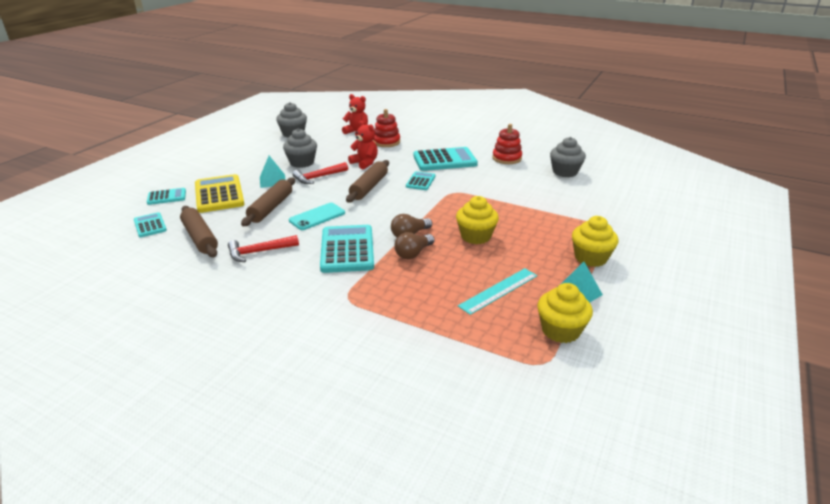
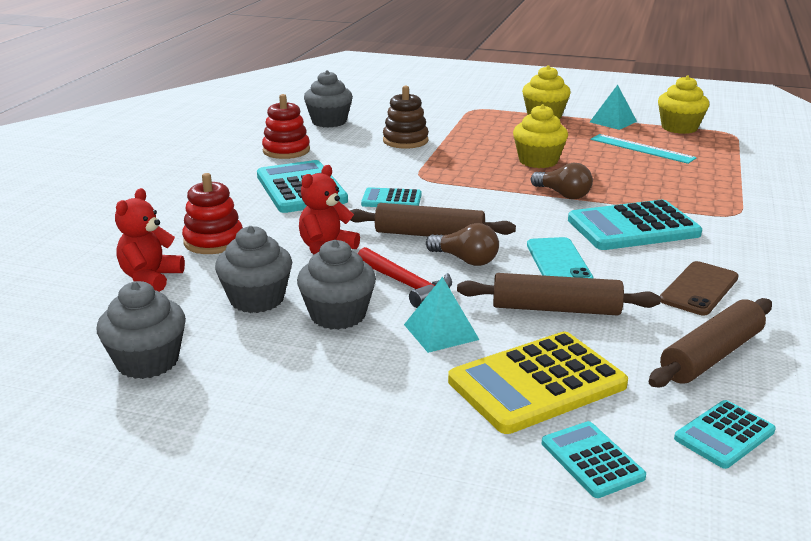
camera: 100 degrees left, 5 degrees down
red hammer [228,235,299,262] -> brown phone [660,261,739,315]
turquoise phone [289,203,345,230] -> turquoise phone turned 45 degrees clockwise [527,237,594,278]
brown light bulb [394,232,434,259] -> brown light bulb moved to [426,223,499,266]
none -> grey cupcake [215,226,292,313]
none -> brown stacking toy [383,86,429,149]

